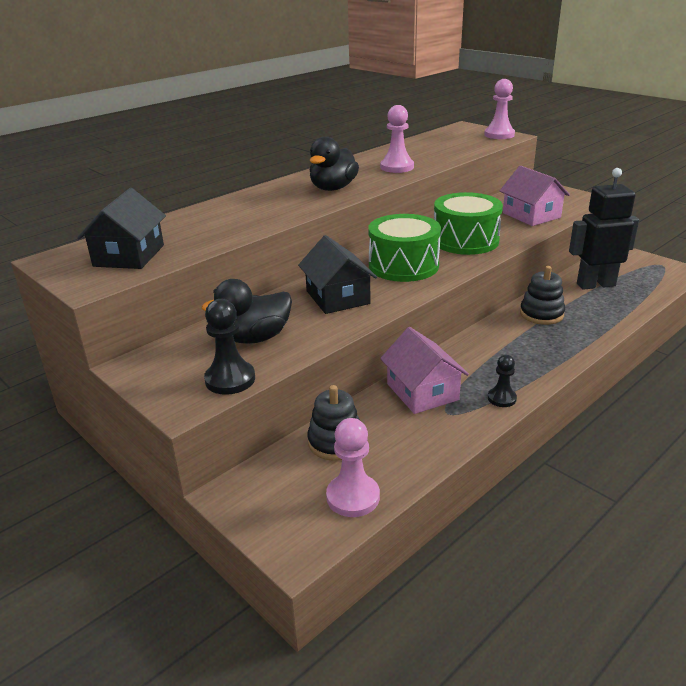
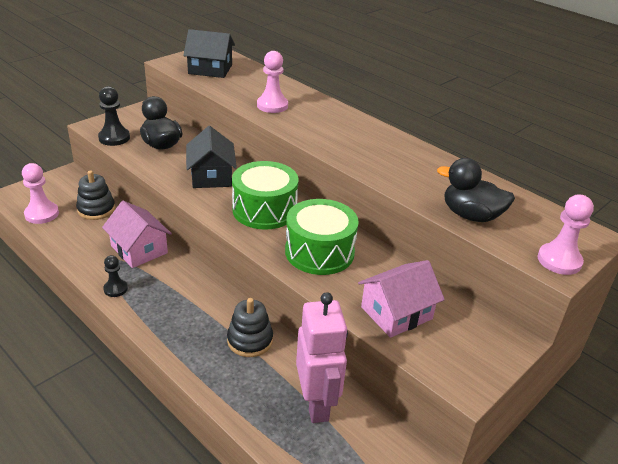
camera: 85 degrees right, 5 degrees up
black house [298,235,377,314] -> black house turned 75 degrees counterclockwise [186,126,237,188]
black duck [310,137,359,191] -> black duck moved to [437,158,515,222]
pink pawn [380,105,414,173] -> pink pawn moved to [257,51,288,113]
pink house [380,327,469,414] -> pink house turned 75 degrees clockwise [102,201,172,268]
black robot [569,168,639,290] -> pink robot [296,292,348,423]

